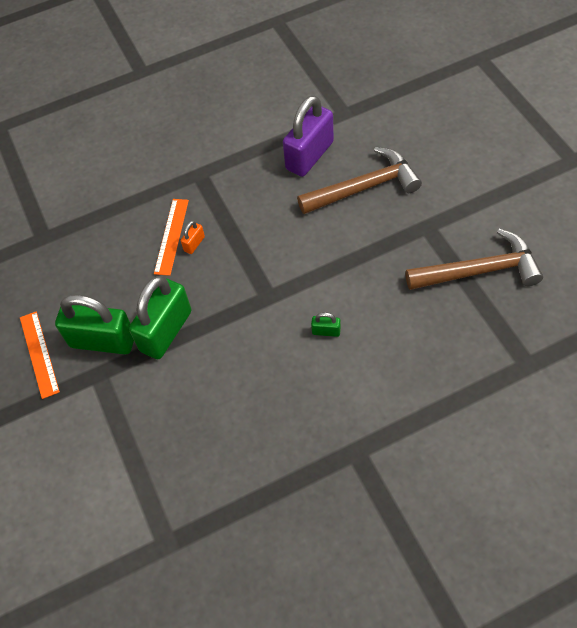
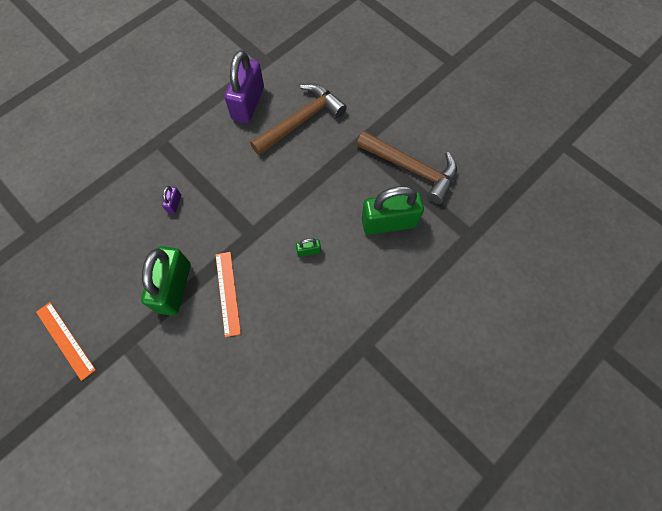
camera: 25 degrees left, 10 degrees up
green padlock [55,295,134,355] -> green padlock moved to [362,186,424,235]
orange ruler [154,199,189,276] -> orange ruler moved to [215,252,241,337]
orange padlock [181,221,205,254] -> purple padlock [162,186,181,214]
brown hammer [405,229,543,290] -> brown hammer turned 60 degrees clockwise [356,131,457,204]

